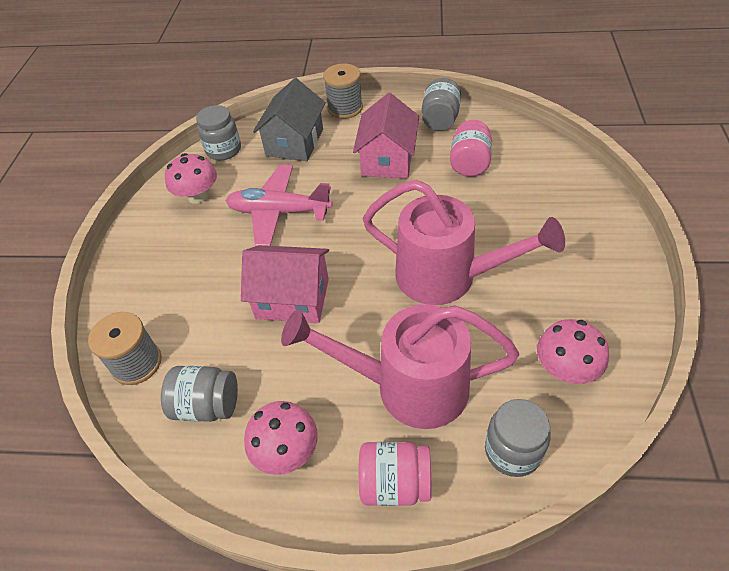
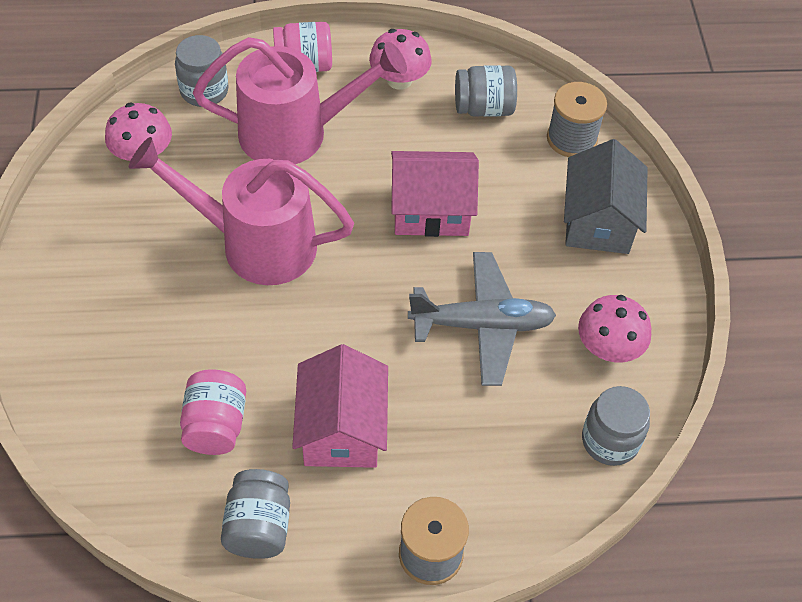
camera: 165 degrees right, 5 degrees up
pink plane [226,165,333,246] -> grey plane [408,252,556,386]
grey house [253,78,326,161] -> grey house moved to [564,139,648,254]

